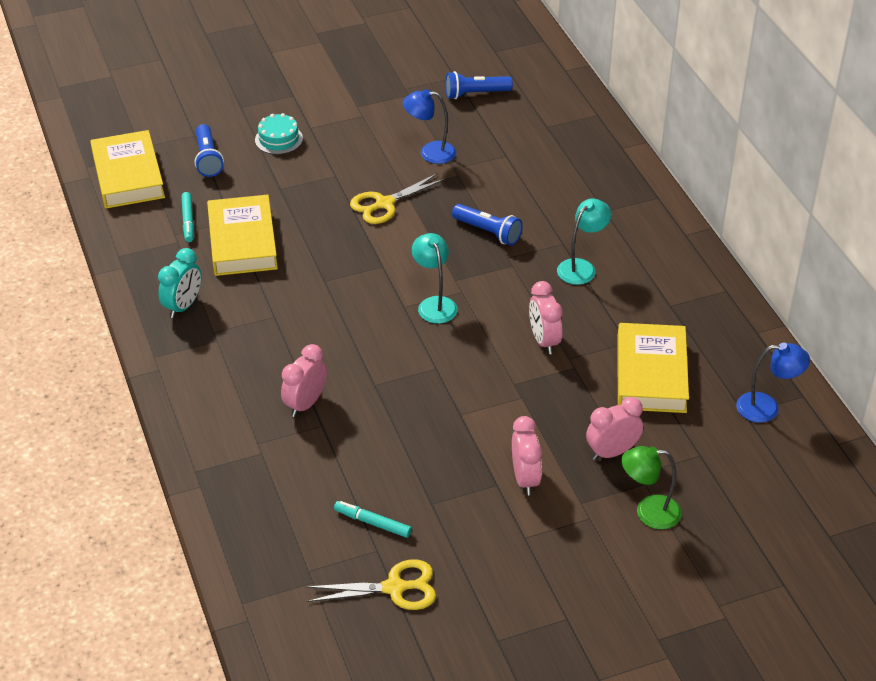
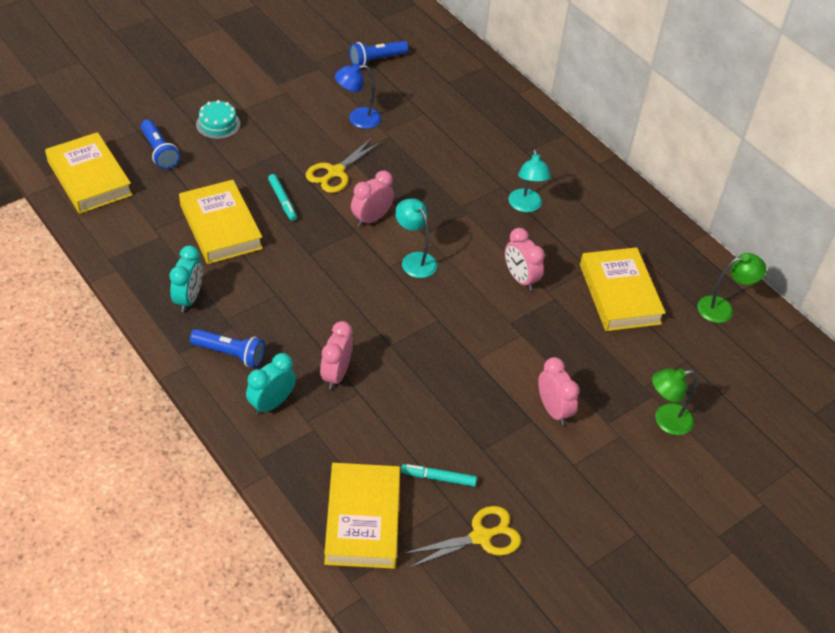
camera: 20 degrees left, 5 degrees up
turquoise marker [181,192,194,242] -> turquoise marker moved to [268,174,297,221]
blue flashlight [452,204,523,246] -> blue flashlight moved to [190,329,265,368]
turquoise lamp [557,198,611,285] -> turquoise lamp turned 150 degrees clockwise [509,149,551,212]
pink clock [586,397,643,460] -> pink clock moved to [351,171,394,227]
blue lamp [736,343,810,423] -> green lamp [697,253,767,323]
none -> turquoise clock [246,353,296,415]
none -> yellow book [324,463,400,569]

